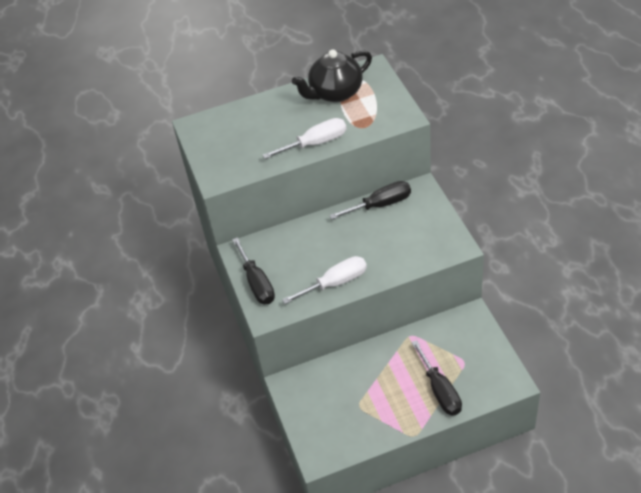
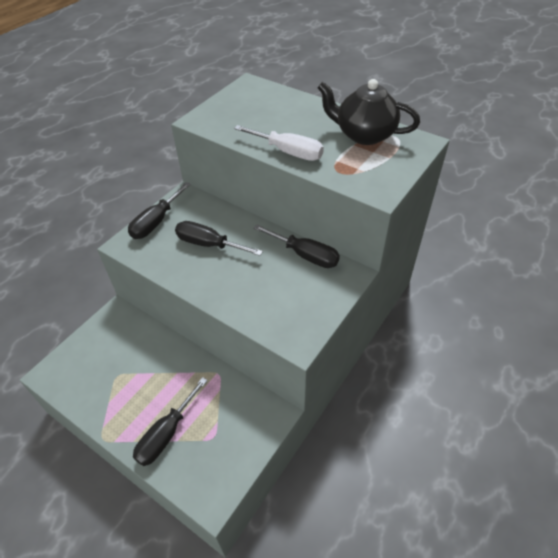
camera: 50 degrees right, 0 degrees up
white screwdriver [282,256,367,304] -> none
none -> black screwdriver [175,221,263,256]

